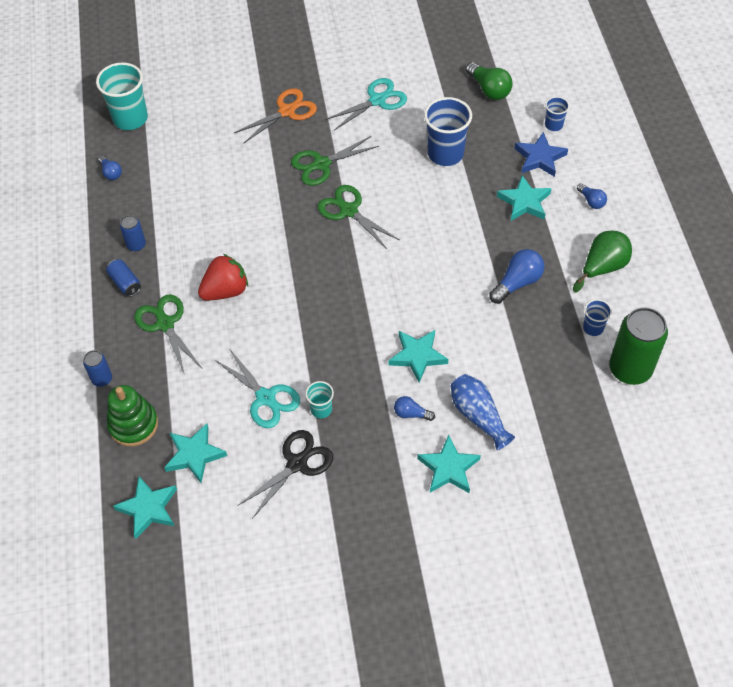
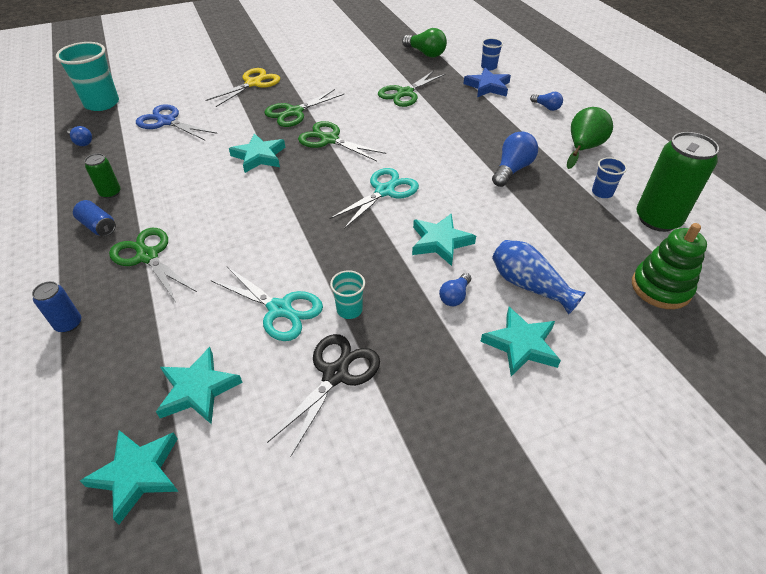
camera: 15 degrees left, 10 degrees down
green stacking toy [107,385,158,447] -> green stacking toy moved to [632,223,707,309]
blue can [120,215,146,251] -> green can [85,153,121,199]
red strawberry [198,254,248,301] -> none
orange scissors [234,88,317,143] -> yellow scissors [205,68,280,107]
turquoise scissors [325,78,407,130] -> turquoise scissors moved to [329,168,419,229]
blue light bulb [394,396,435,421] -> blue light bulb turned 60 degrees counterclockwise [439,273,471,306]
blue cup [424,97,472,166] -> green scissors [378,70,445,107]
turquoise star [497,175,552,221] -> turquoise star moved to [229,133,285,173]
none -> blue scissors [136,104,217,140]

